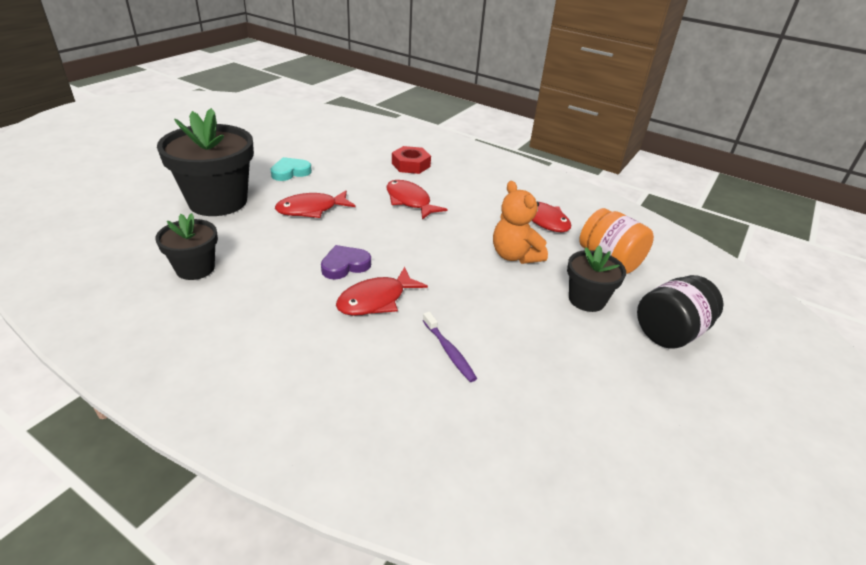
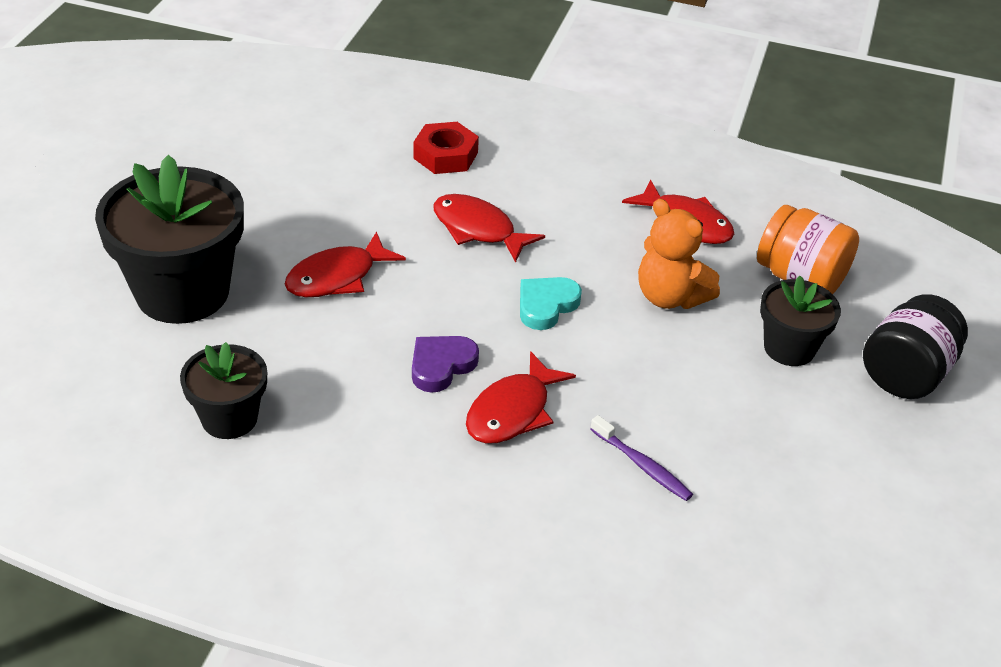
camera: 15 degrees left, 5 degrees up
turquoise heart [270,157,312,181] -> turquoise heart moved to [520,277,582,330]

